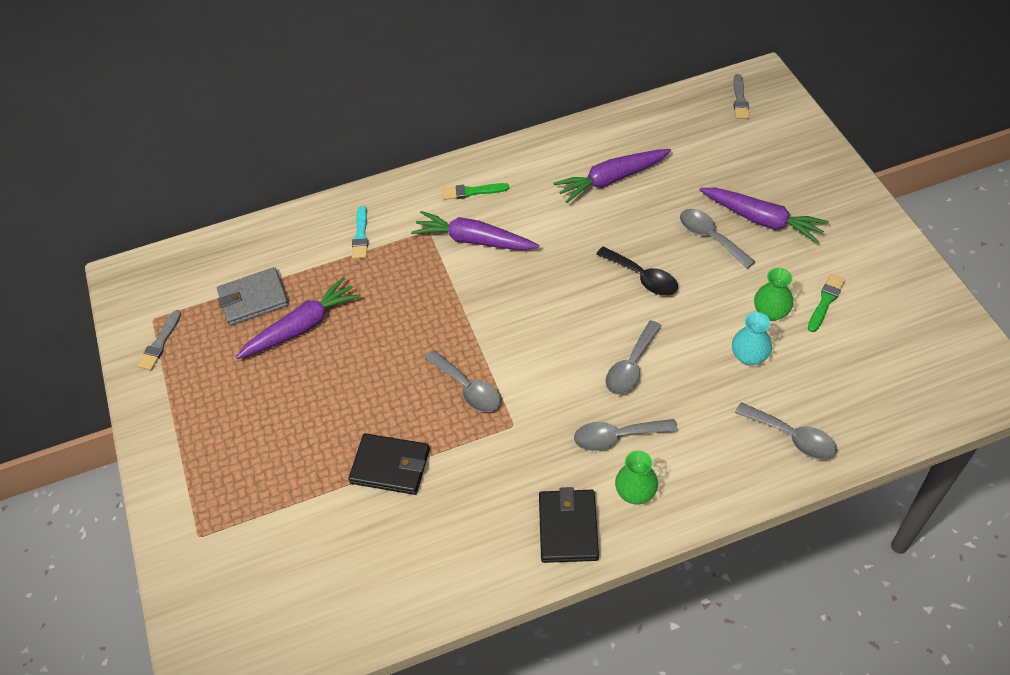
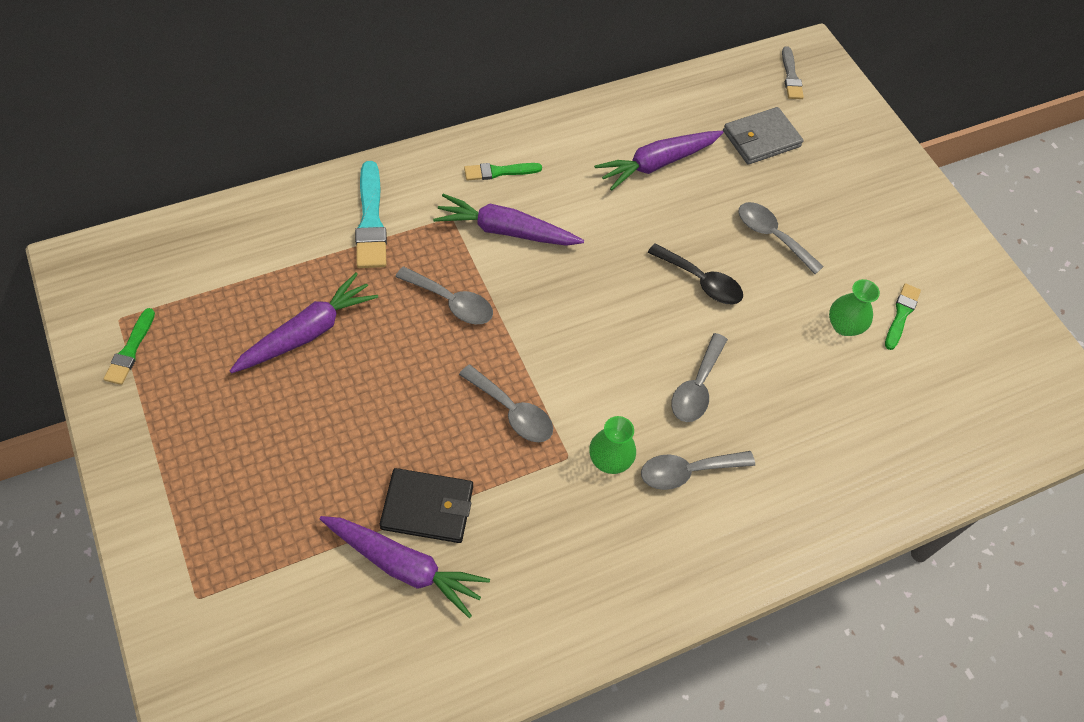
camera: 15 degrees left, 5 degrees up
grey brush [137,310,181,370] -> green brush [104,308,155,385]
grey wallet [217,267,289,326] -> grey wallet moved to [723,107,803,165]
turquoise brush [352,206,368,259] -> turquoise brush [355,161,387,268], size x1.64
black wallet [539,487,599,563] -> none
green vase [615,451,658,504] -> green vase moved to [589,416,636,474]
purple carrot [699,188,829,244] -> purple carrot moved to [319,516,490,618]
turquoise vase [732,312,772,365] -> none
grey spoon [735,402,837,460] -> grey spoon moved to [395,267,493,324]

